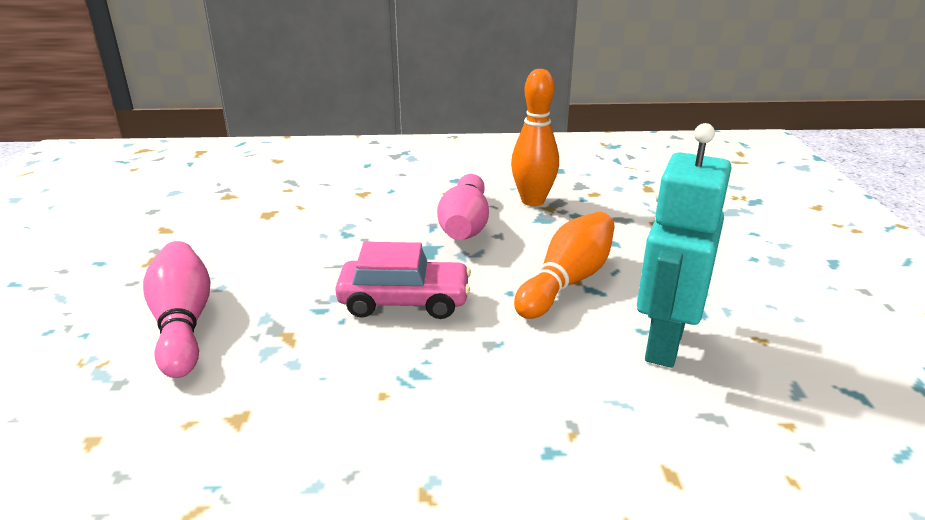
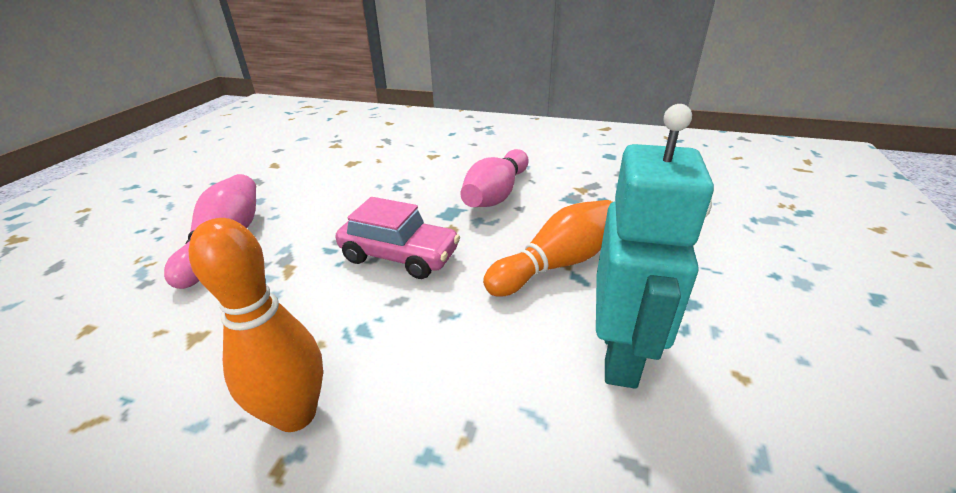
camera: 20 degrees right, 5 degrees up
orange bowling pin [511,69,559,206] -> orange bowling pin moved to [189,218,323,432]
turquoise robot [637,123,731,368] -> turquoise robot turned 150 degrees clockwise [596,104,714,389]

